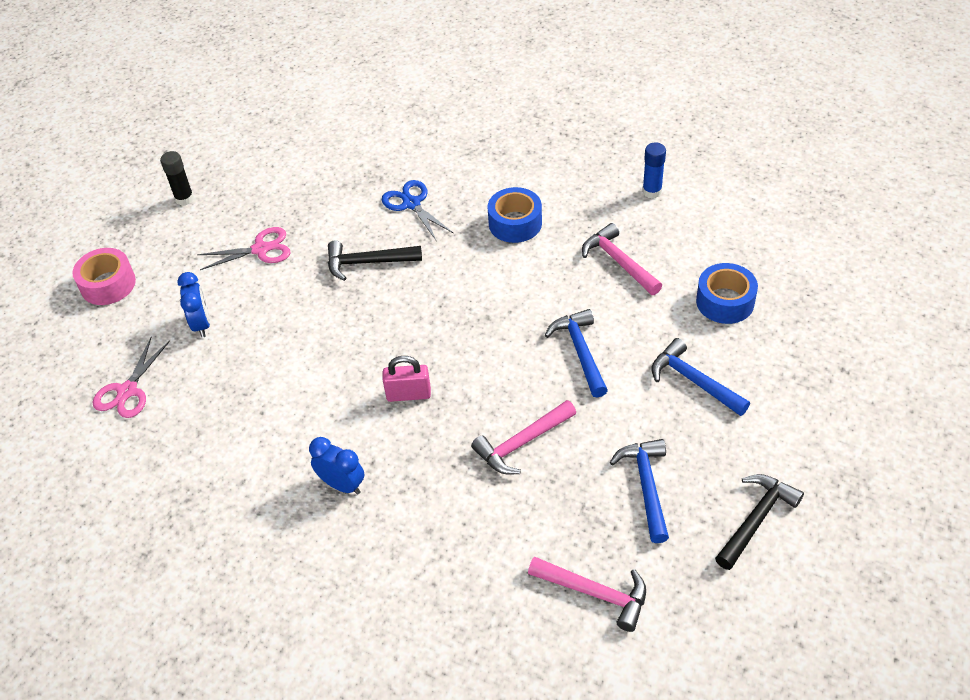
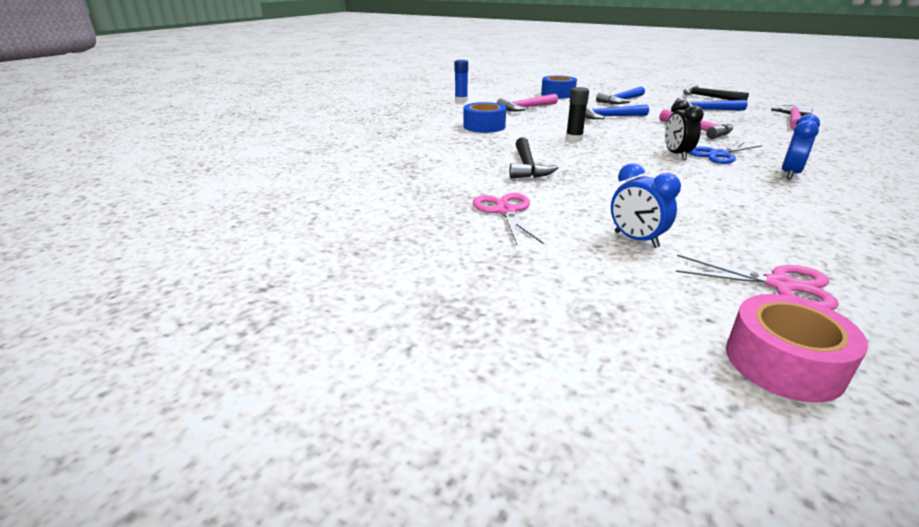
camera: 90 degrees left, 20 degrees down
pink tape [73,248,136,305] -> pink tape moved to [726,294,868,403]
black glue stick [160,151,194,206] -> black glue stick moved to [566,87,589,142]
blue clock [177,272,210,338] -> blue clock turned 120 degrees counterclockwise [611,163,681,248]
blue scissors [382,180,453,240] -> blue scissors moved to [689,142,762,164]
pink padlock [383,356,431,402] -> black clock [665,100,704,160]

